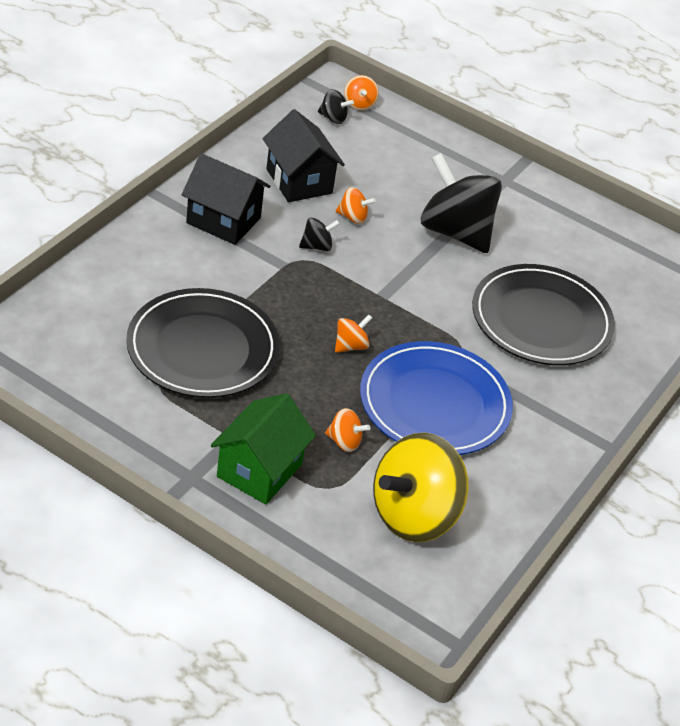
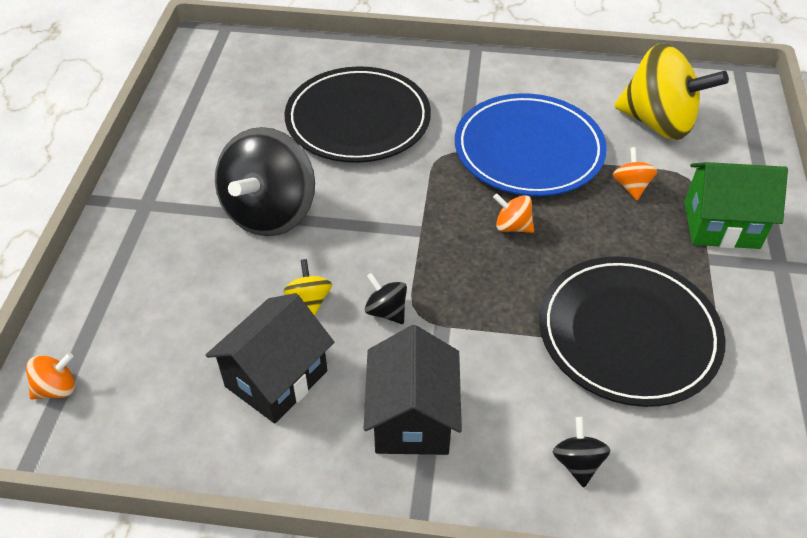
camera: 110 degrees left, 5 degrees up
black spinning top [318,89,354,124] -> black spinning top moved to [552,417,610,487]
orange spinning top [336,187,376,224] -> yellow spinning top [283,259,332,316]

